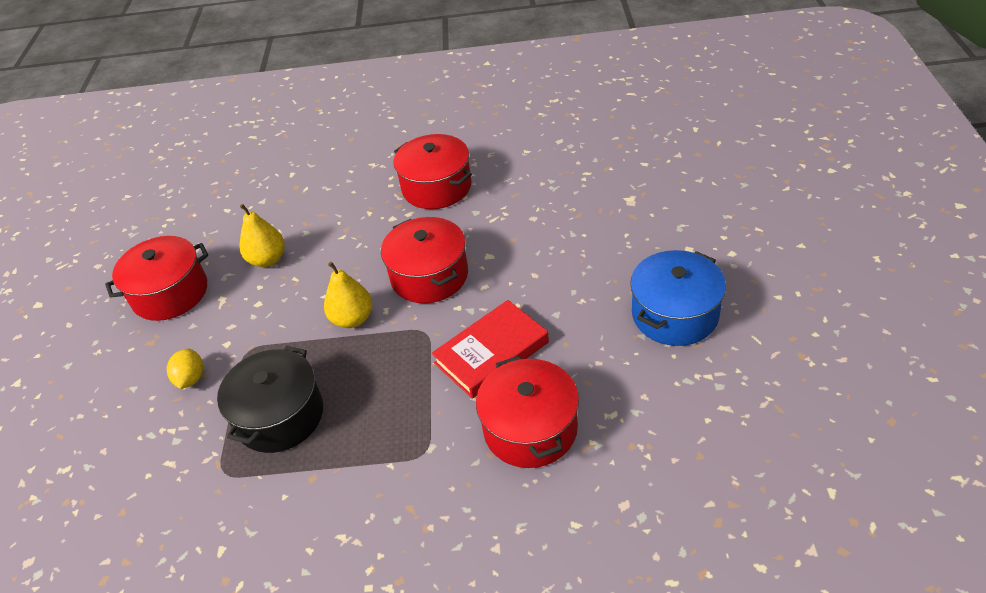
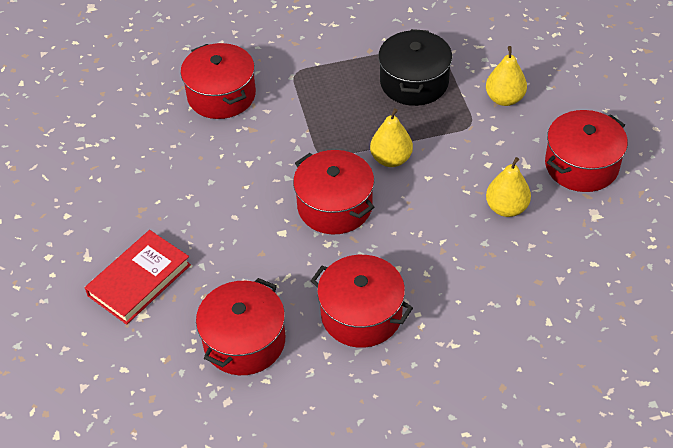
camera: 165 degrees right, 5 degrees up
yellow lemon [167,349,203,389] -> yellow pear [486,46,527,106]
red book [432,300,549,399] -> red book moved to [85,230,191,325]
blue pot [630,250,726,346] -> none
none -> red pot [196,278,285,375]

